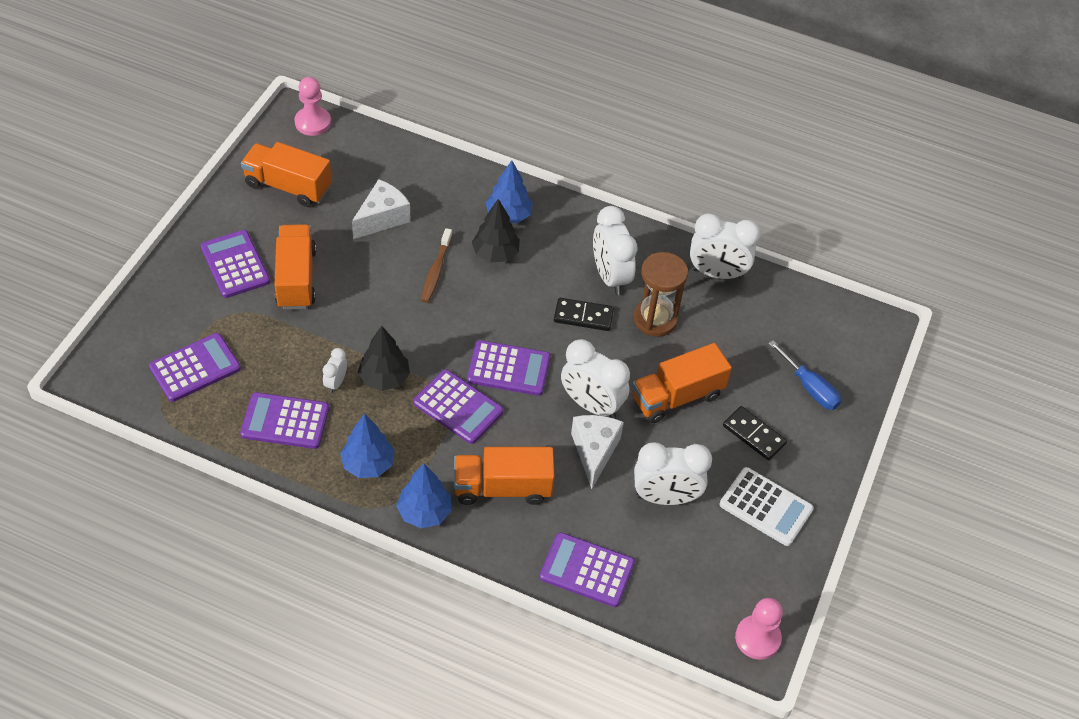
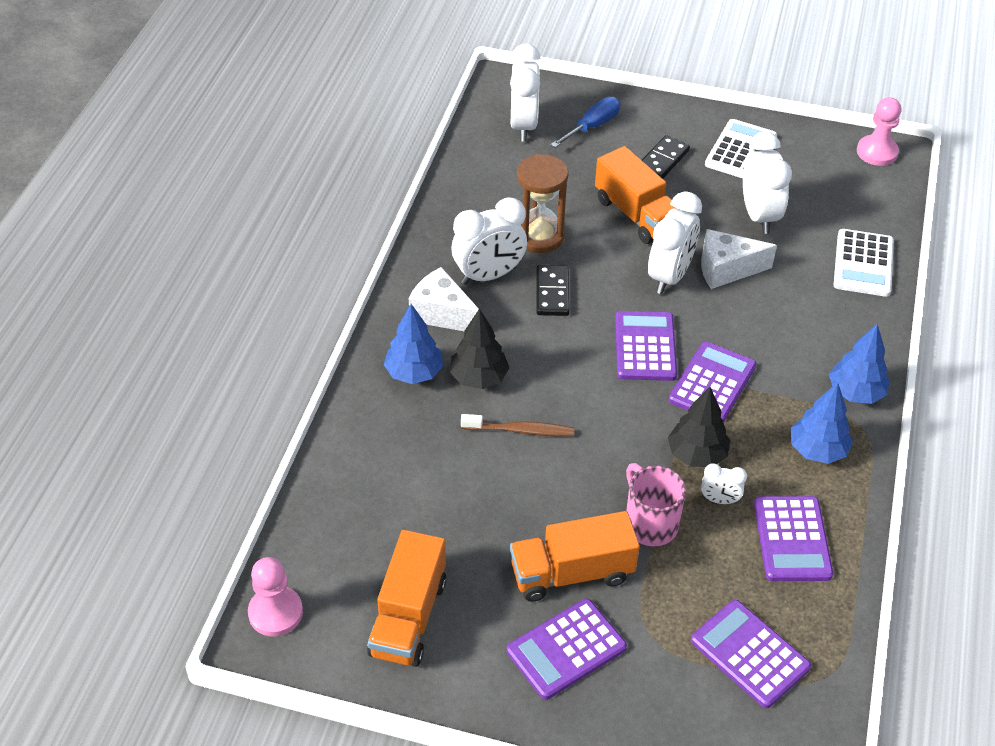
camera: 95 degrees left, 5 degrees down
white cheese [352,179,411,239] -> white cheese moved to [409,267,479,331]
orange truck [454,447,555,505] -> none
purple calculator [540,532,635,607] -> white calculator [834,229,894,297]
white clock [690,213,761,279] -> white clock moved to [510,43,540,141]
none -> pink mug [626,463,686,546]

